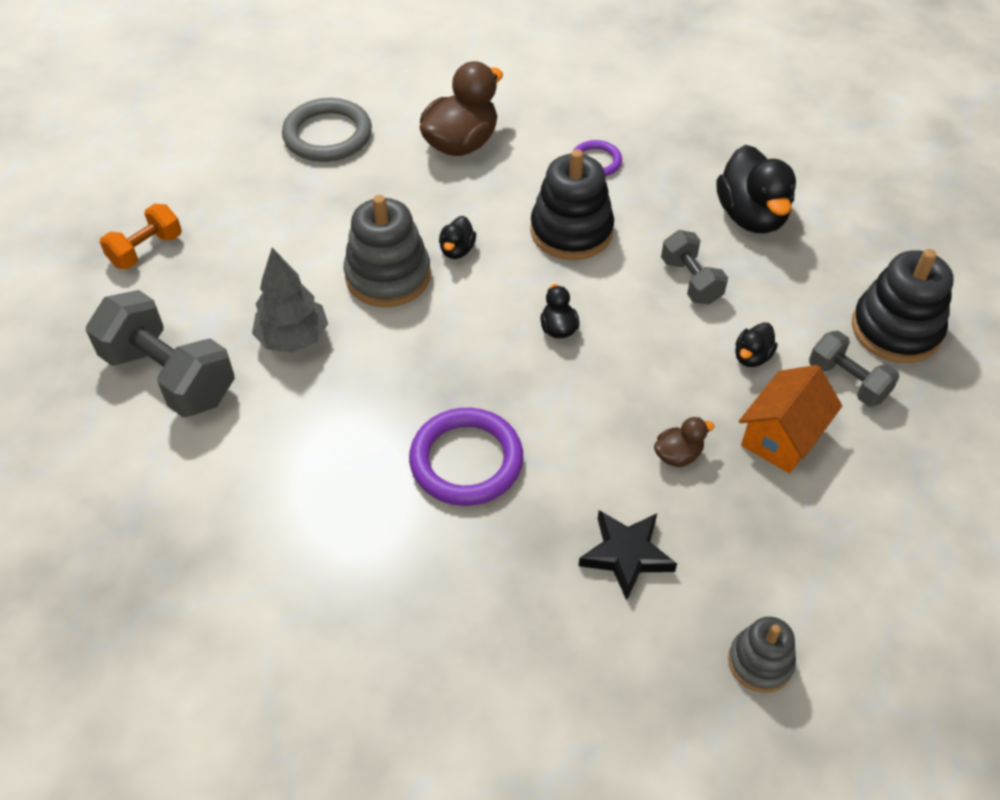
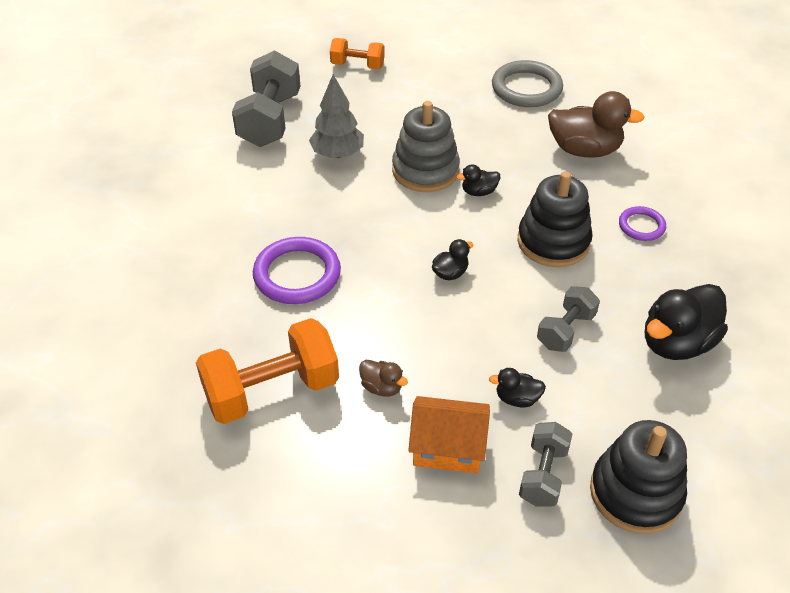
camera: 60 degrees right, 5 degrees down
black star [579,510,677,600] -> orange dumbbell [196,318,339,424]
grey stacking toy [728,617,796,693] -> none

